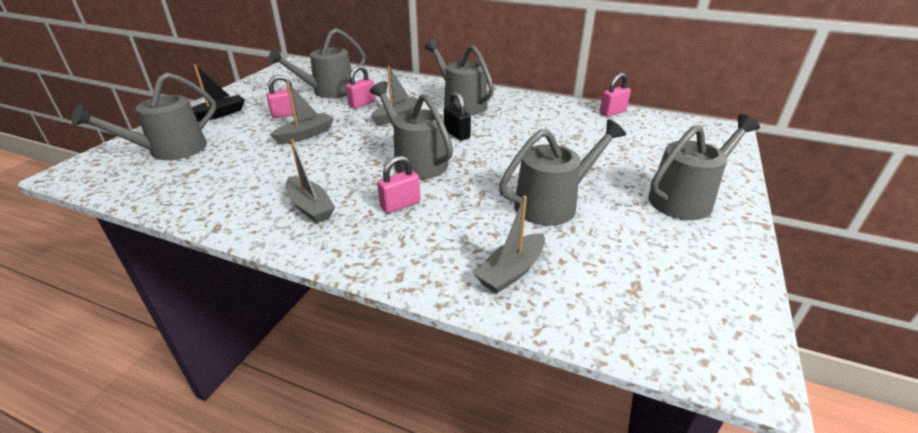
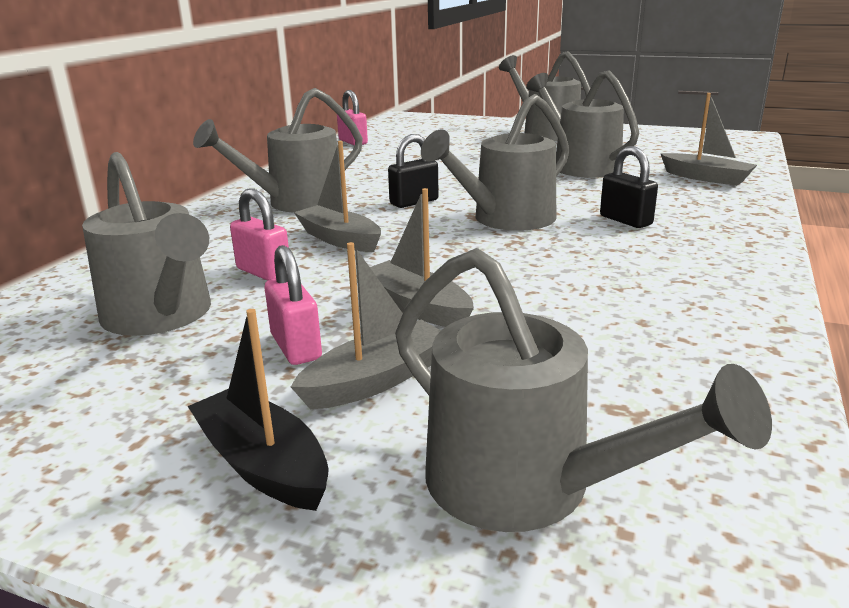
camera: 90 degrees left, 10 degrees down
grey boat [286,139,335,223] -> grey boat moved to [291,242,441,409]
pink padlock [377,156,420,213] -> black padlock [600,146,658,228]

